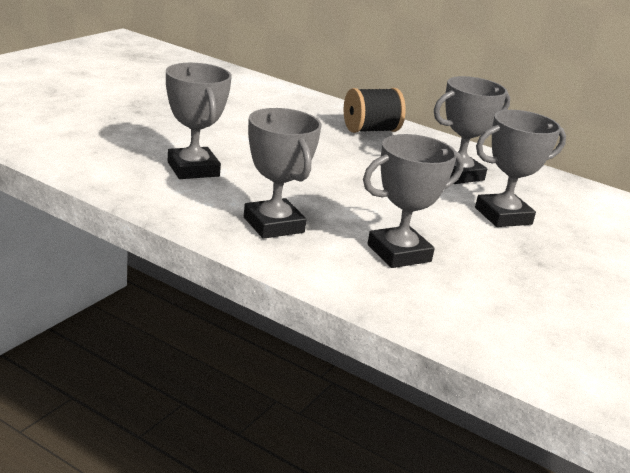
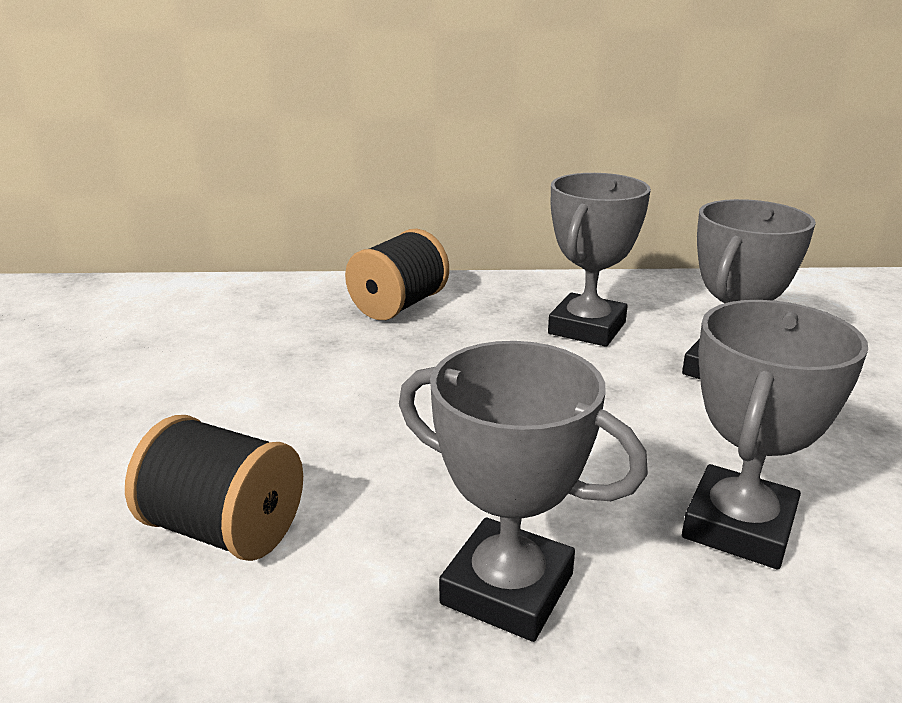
camera: 30 degrees left, 0 degrees up
grey trophy [166,63,232,179] -> black spool [125,415,303,561]

